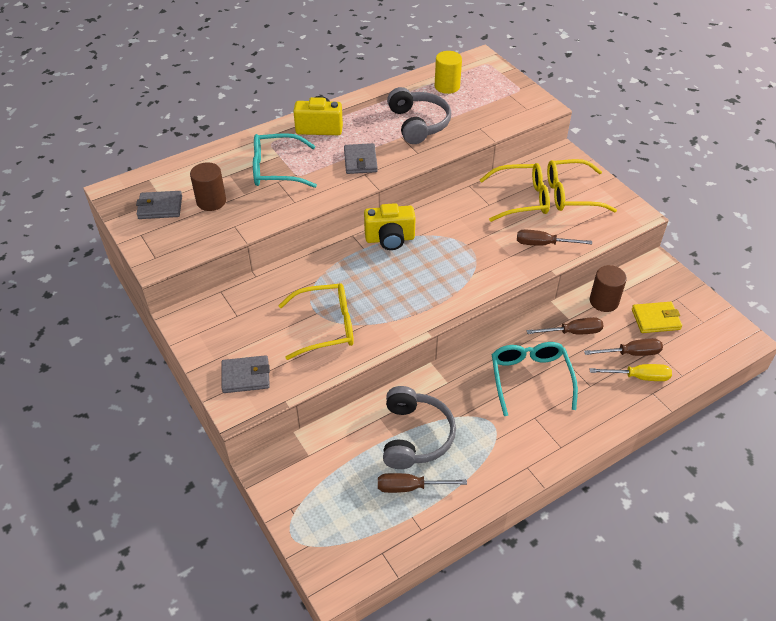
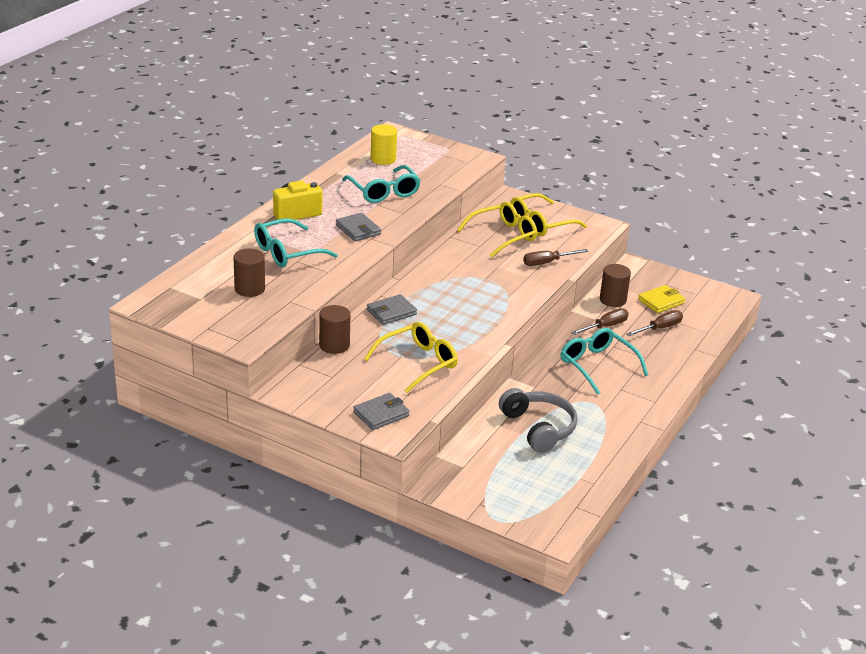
camera: 30 degrees left, 15 degrees down
grey wallet [136,191,182,219] -> grey wallet moved to [367,294,417,325]
yellow camera [364,203,416,250] -> none
brown screwdriver [378,473,467,493] -> none
grey headphones [387,87,451,144] -> turquoise glasses [342,165,421,203]
yellow screwdriver [589,364,672,381] -> none
none -> brown cylinder [319,305,350,354]

